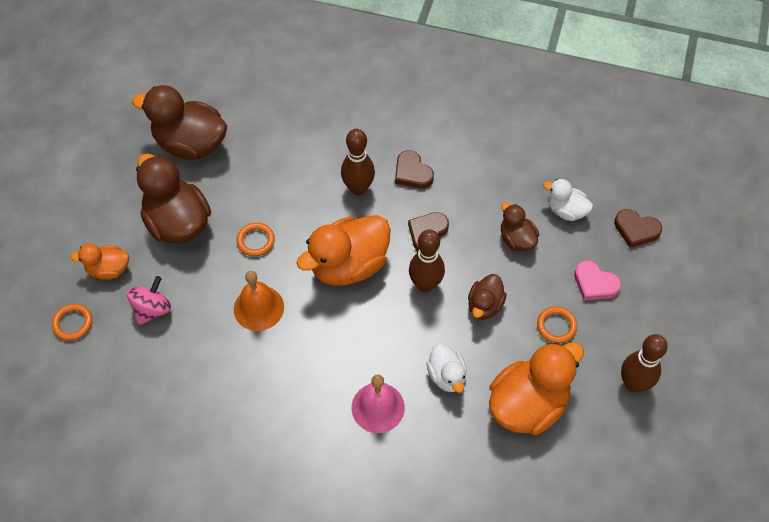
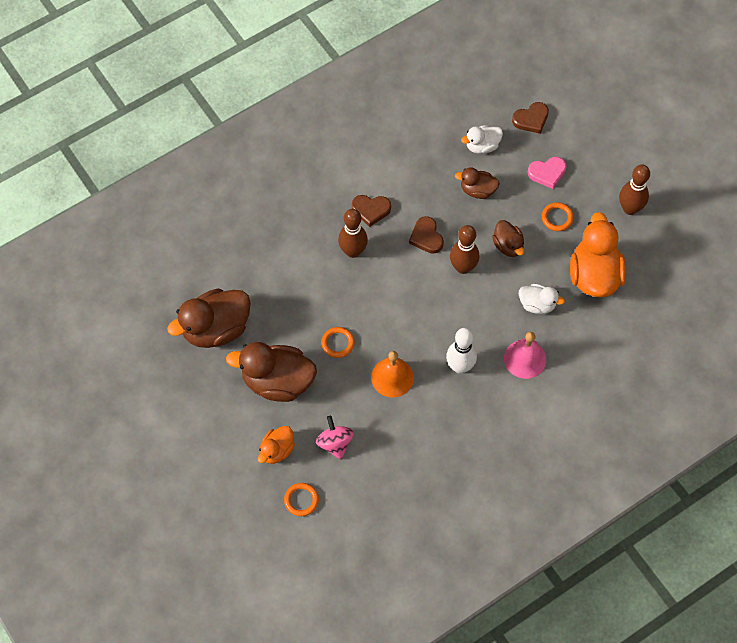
camera: 50 degrees left, 5 degrees up
orange duck [297,215,391,286] -> none
none -> white bowling pin [446,328,477,374]

